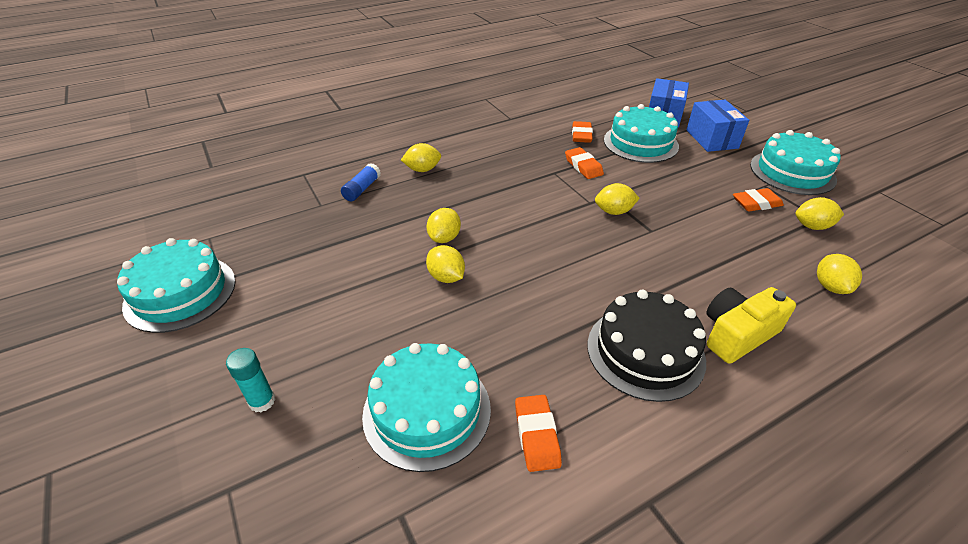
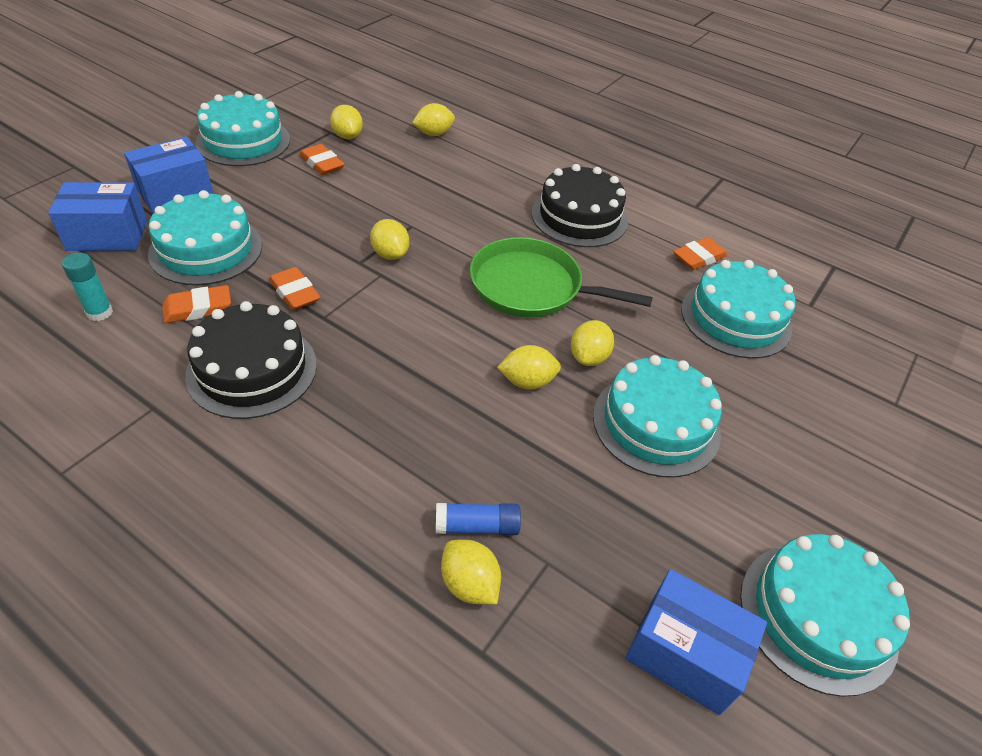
camera: 120 degrees left, 5 degrees up
turquoise glue stick [226,348,276,412] -> turquoise glue stick moved to [62,253,113,321]
yellow lemon [401,143,441,172] -> yellow lemon moved to [441,540,501,605]
orange eraser [565,147,604,179] -> orange eraser turned 75 degrees counterclockwise [269,267,320,310]
yellow camera [707,287,796,364] -> none
none -> black cake [185,301,317,419]
none -> green pan [470,237,653,318]
none -> turquoise cake [593,355,722,478]
none -> blue box [625,569,767,715]

